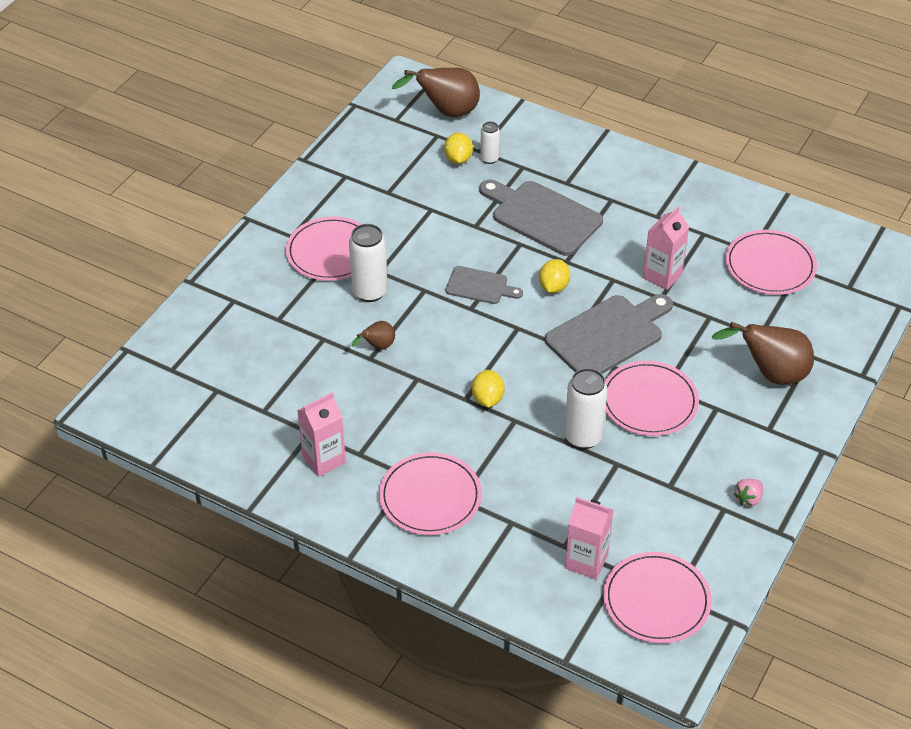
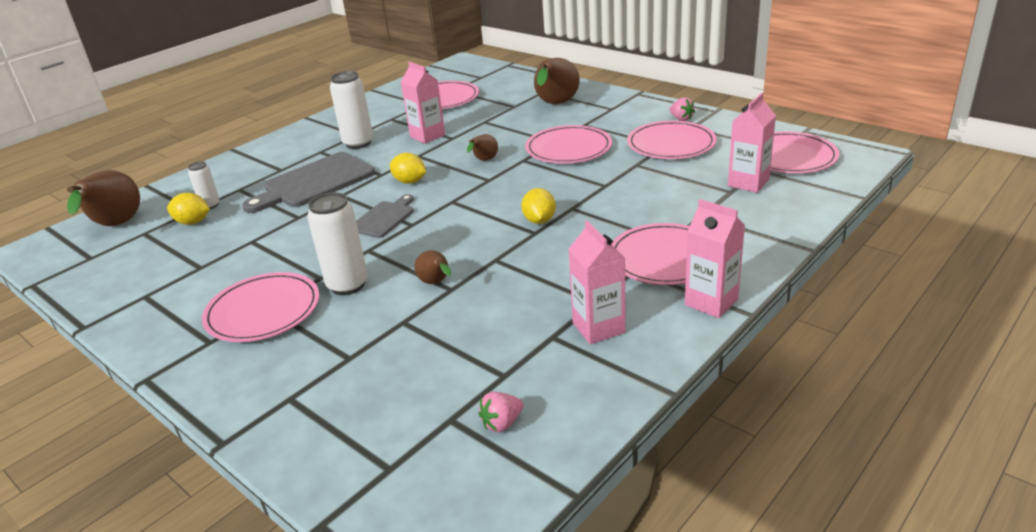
camera: 75 degrees left, 15 degrees down
yellow lemon [472,370,505,407] -> yellow lemon turned 75 degrees clockwise [521,188,556,224]
grey cutting board [545,294,673,374] -> brown pear [467,134,498,161]
white can [564,368,608,449] -> white can moved to [330,71,373,149]
none -> pink strawberry [478,392,524,432]
none -> pink plate [627,121,717,159]
none -> pink carton [685,199,745,318]

